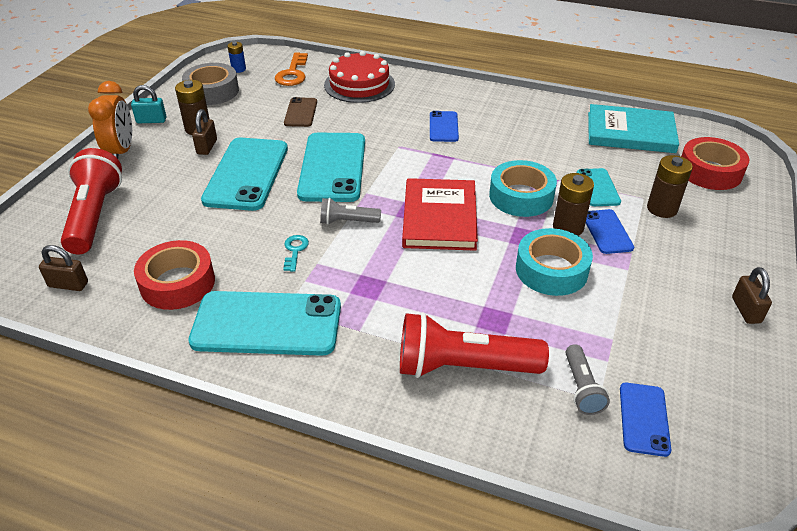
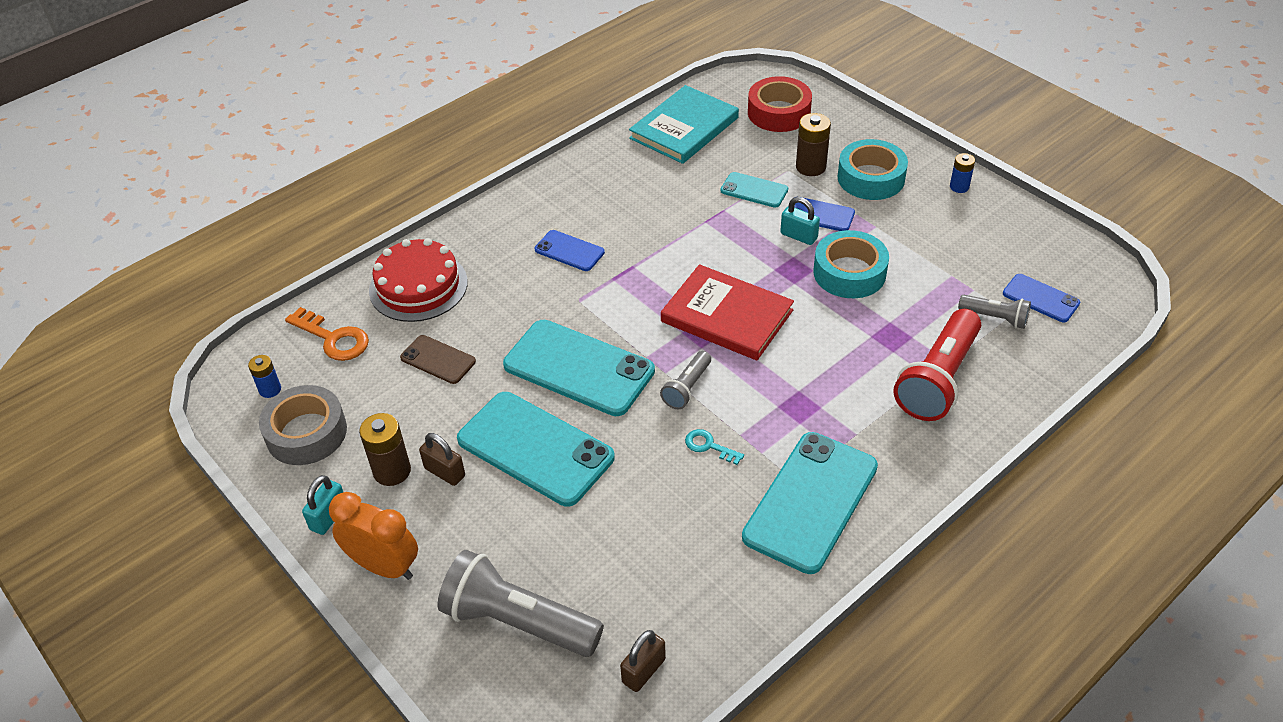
camera: 60 degrees left, 5 degrees up
red flashlight [61,148,122,254] -> grey flashlight [438,550,604,657]
red tape [134,240,215,310] -> none
turquoise tape [489,160,557,217] -> turquoise tape moved to [837,139,908,200]
brown battery [553,173,594,236] -> turquoise padlock [780,197,820,245]
brown padlock [732,267,772,324] -> blue battery [950,153,975,193]

